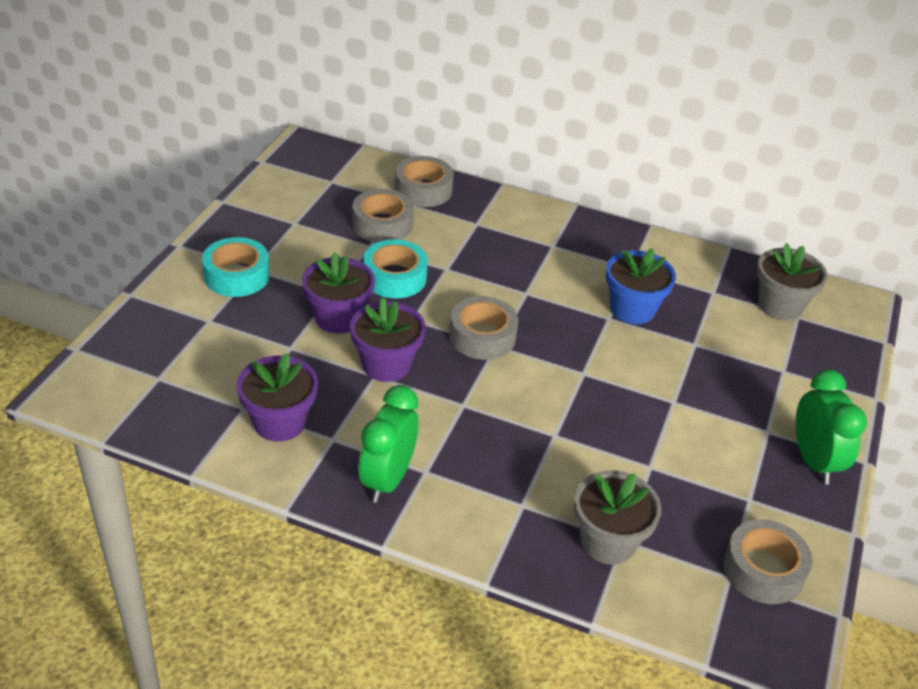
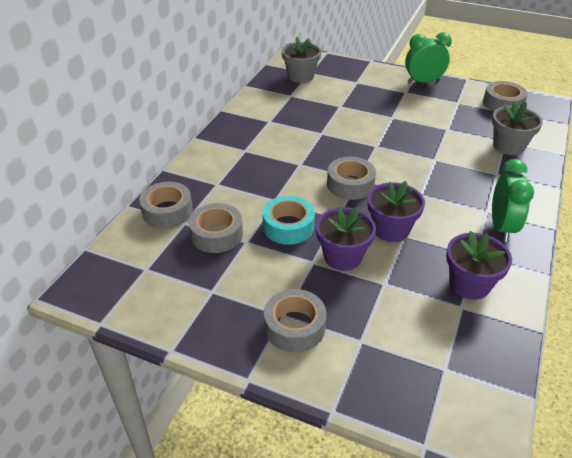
camera: 85 degrees left, 0 degrees up
turquoise tape [202,237,270,297] -> grey tape [264,289,326,352]
green clock [358,385,419,503] -> green clock turned 105 degrees counterclockwise [492,159,534,242]
blue flower pot [606,248,676,324] -> none

